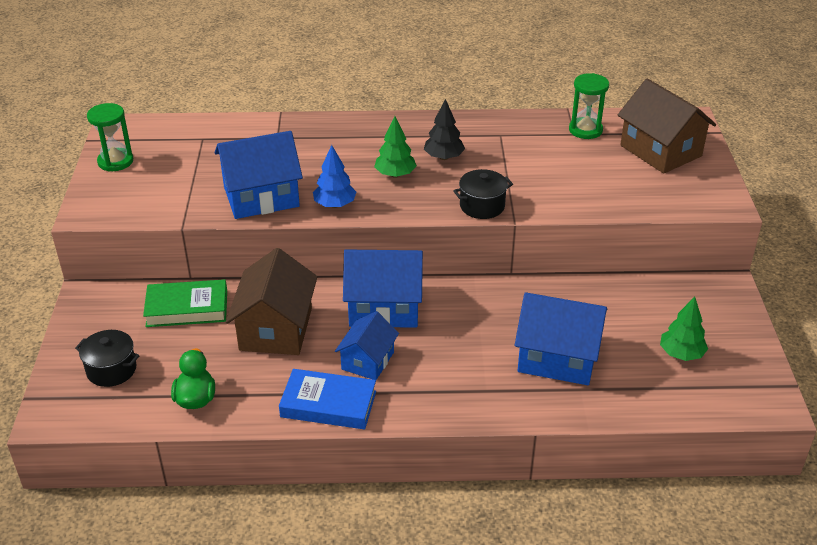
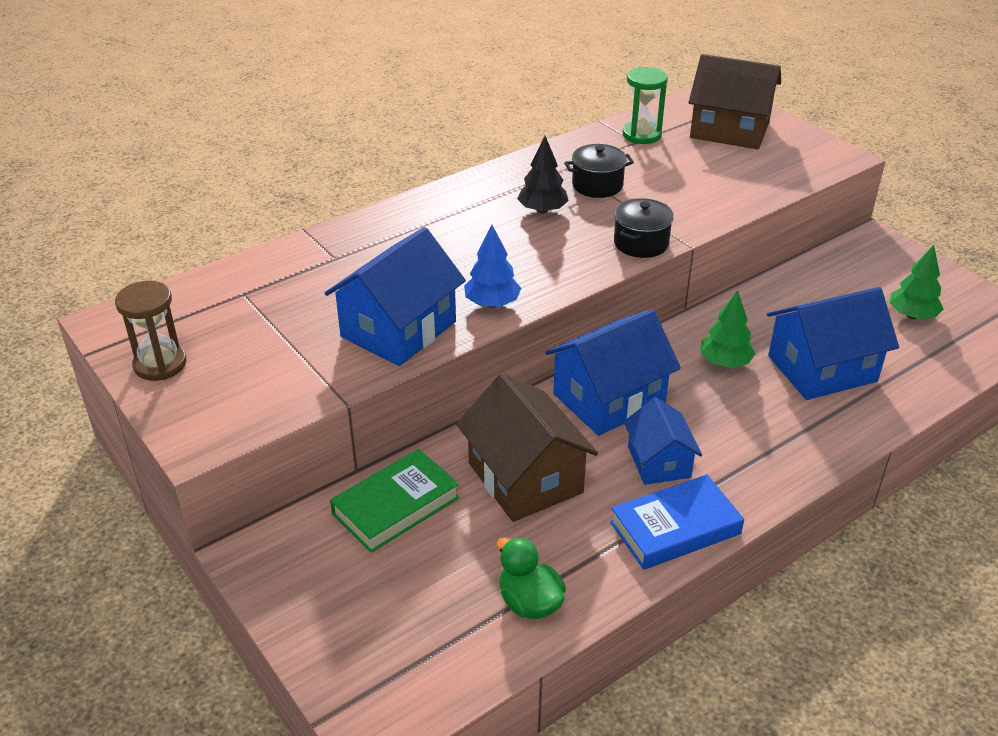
camera: 35 degrees left, 0 degrees up
black pot [75,330,140,387] -> black pot moved to [564,144,634,198]
green hourglass [87,103,133,171] -> brown hourglass [115,281,187,381]
green tree [374,116,417,178] -> green tree moved to [700,290,756,368]

